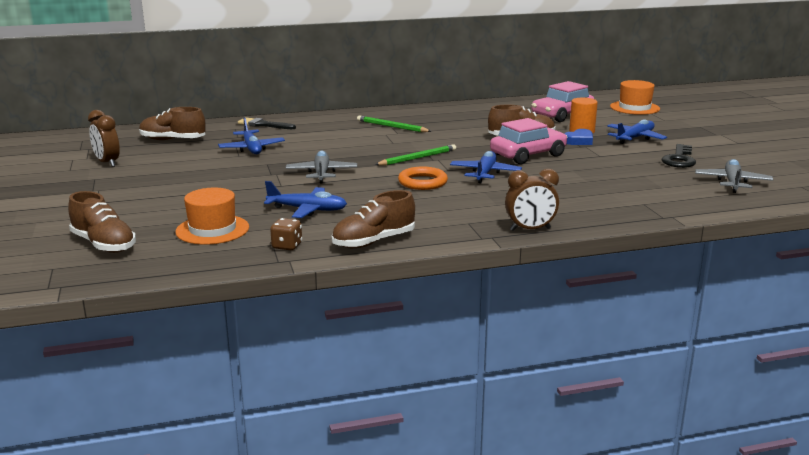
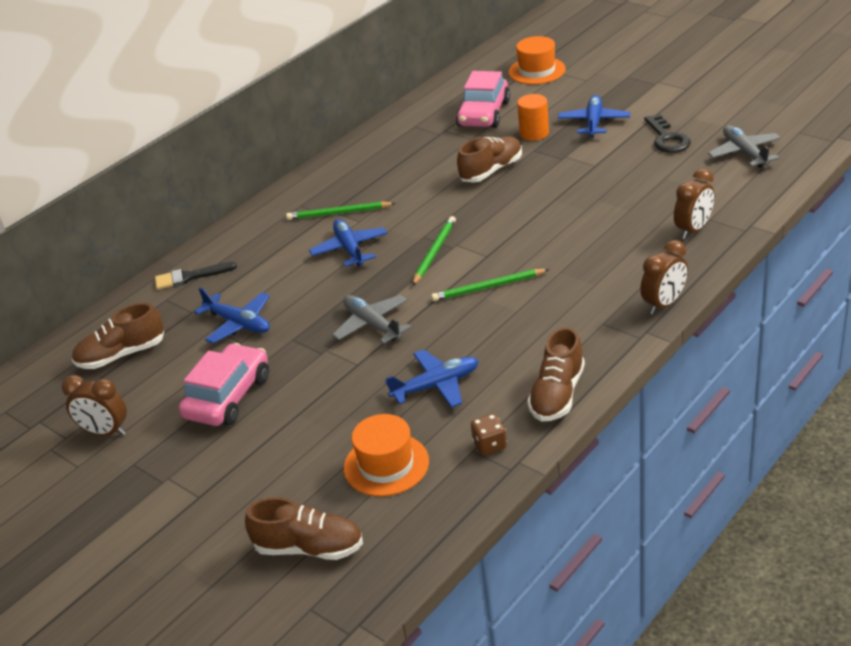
camera: 30 degrees left, 15 degrees up
orange ring [398,167,448,190] -> green pencil [431,269,549,301]
blue plane [450,151,522,183] -> blue plane moved to [309,219,388,267]
pink car [490,118,568,164] -> pink car moved to [179,343,269,426]
blue heart [565,129,593,145] -> none
none -> brown clock [674,169,715,239]

